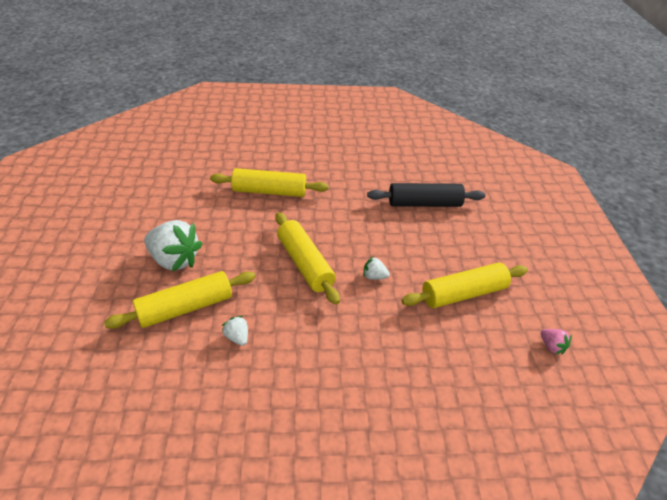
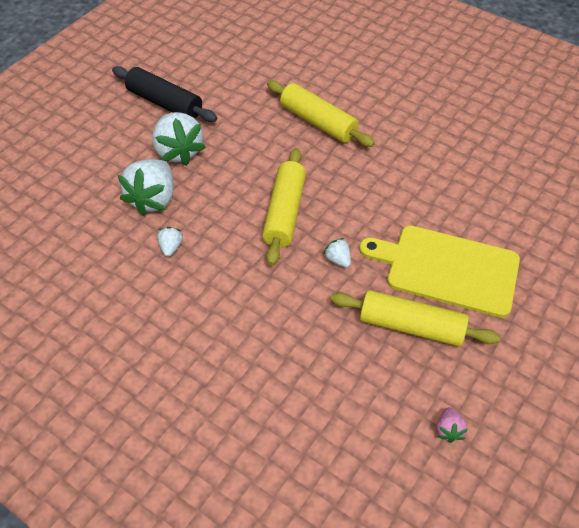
camera: 40 degrees right, 10 degrees up
yellow rolling pin [104,271,256,329] -> white strawberry [118,159,174,216]
black rolling pin [367,183,485,207] -> black rolling pin moved to [112,66,217,122]
none -> yellow cutting board [359,225,520,318]

